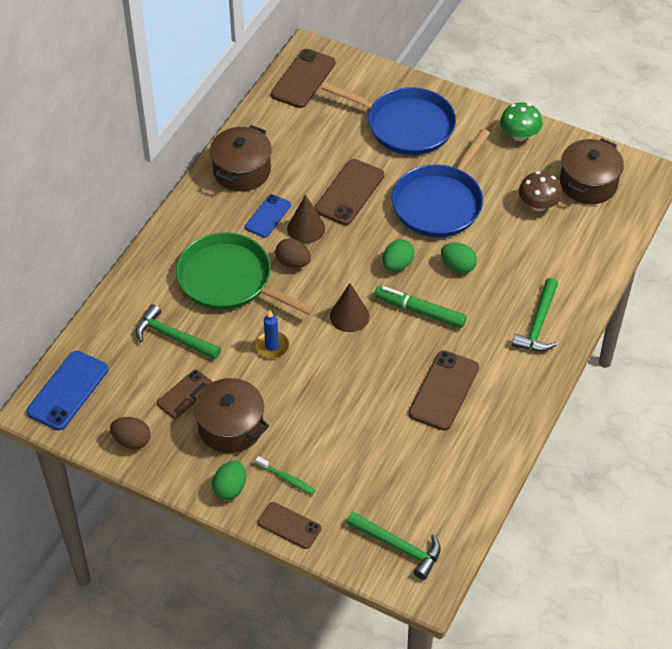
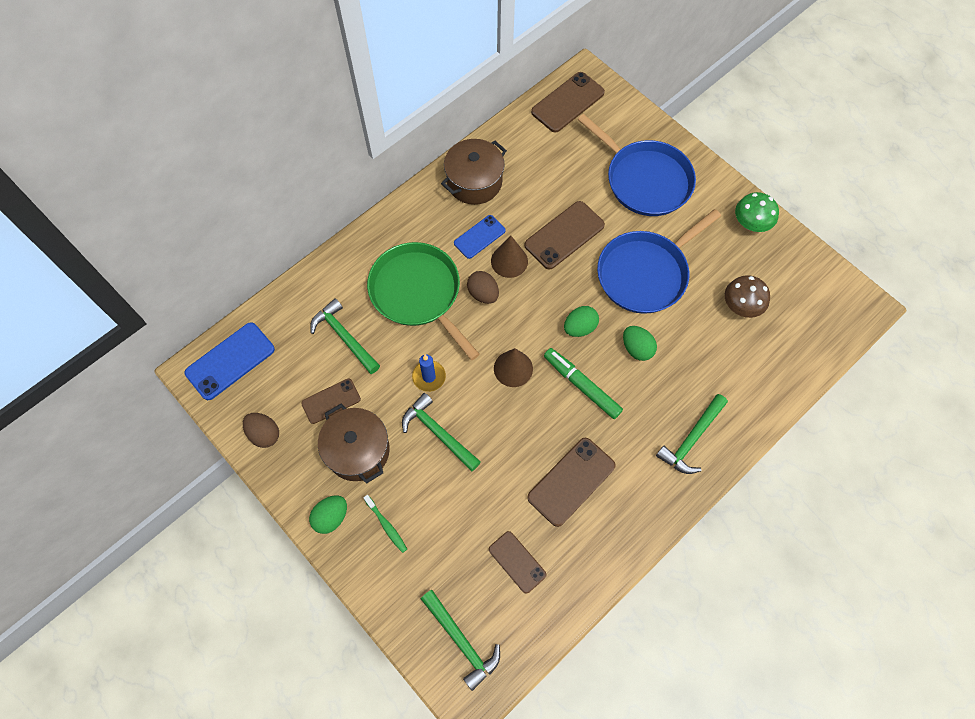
camera: 20 degrees right, 15 degrees up
brown phone [258,502,321,549] -> brown phone moved to [489,531,547,594]
brown pot [560,138,624,204] -> none
none -> green hammer [402,393,481,471]

